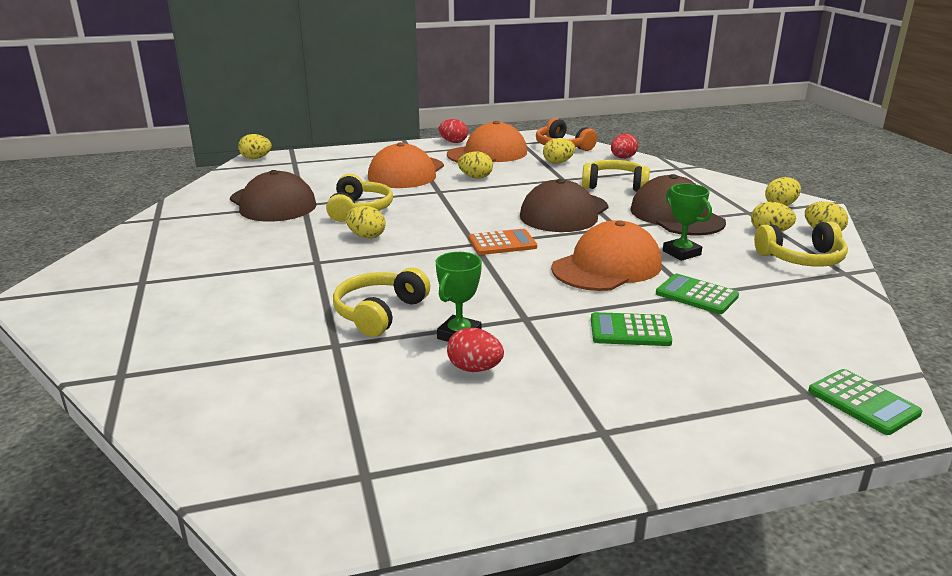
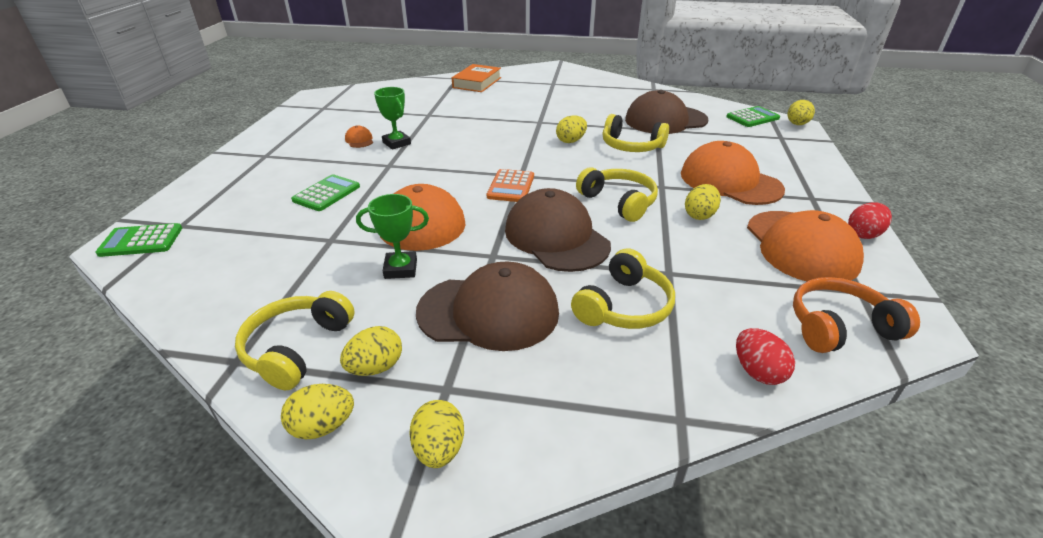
camera: 115 degrees right, 10 degrees up
yellow headphones [333,268,430,337] -> yellow headphones moved to [576,167,658,222]
red egg [447,328,504,372] -> orange cap [345,126,373,148]
yellow egg [543,138,575,164] -> none
green calculator [656,274,739,314] -> green calculator moved to [726,106,780,127]
none -> orange book [452,64,501,92]

